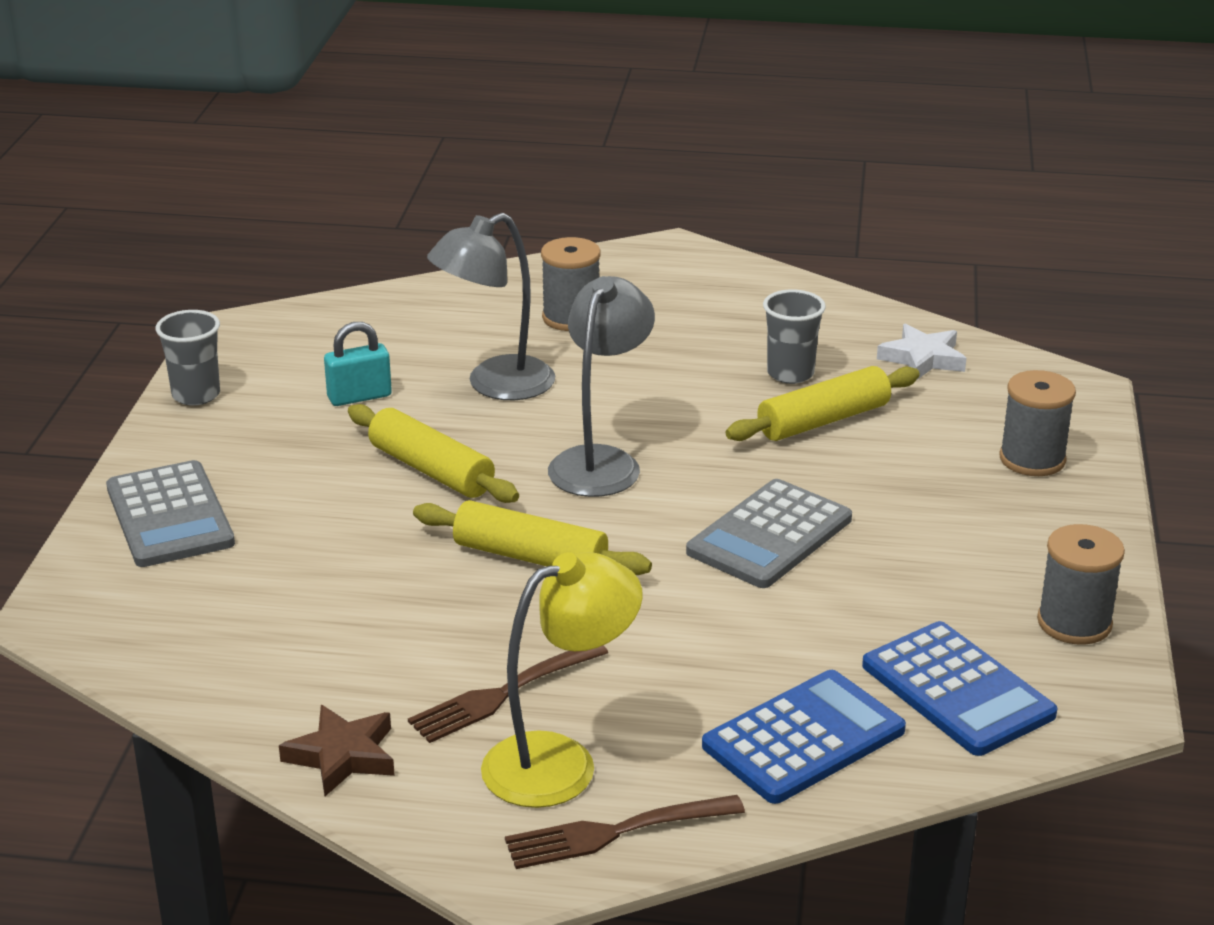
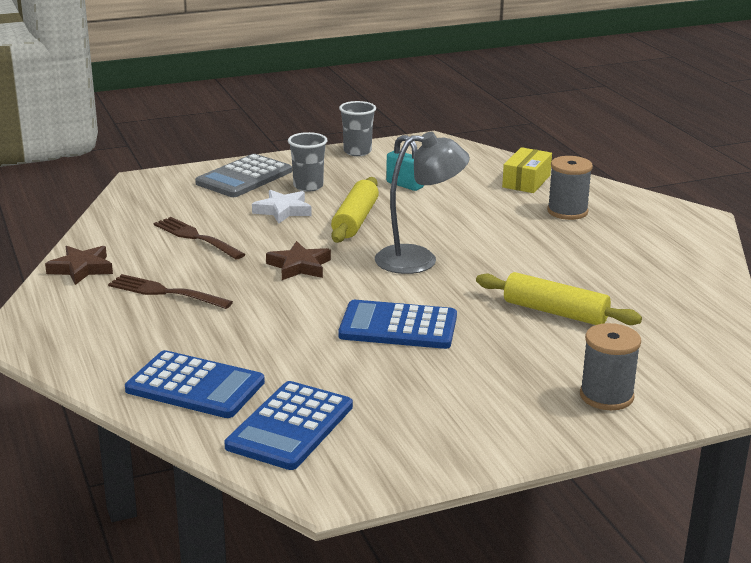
camera: 60 degrees right, 5 degrees down
yellow rolling pin [413,500,652,575] -> brown star [266,241,331,280]
grey lamp [427,213,555,400] -> none
yellow lamp [481,552,643,808] -> none
brown fork [505,795,745,869] -> brown fork moved to [154,217,245,260]
grey calculator [686,479,852,588] -> blue calculator [338,300,457,349]
grey cup [763,289,826,384] -> grey cup moved to [288,132,327,192]
white star [877,323,966,380] -> white star moved to [252,190,312,224]
grey spool [1037,524,1125,645] -> none
none -> yellow box [502,147,552,193]

